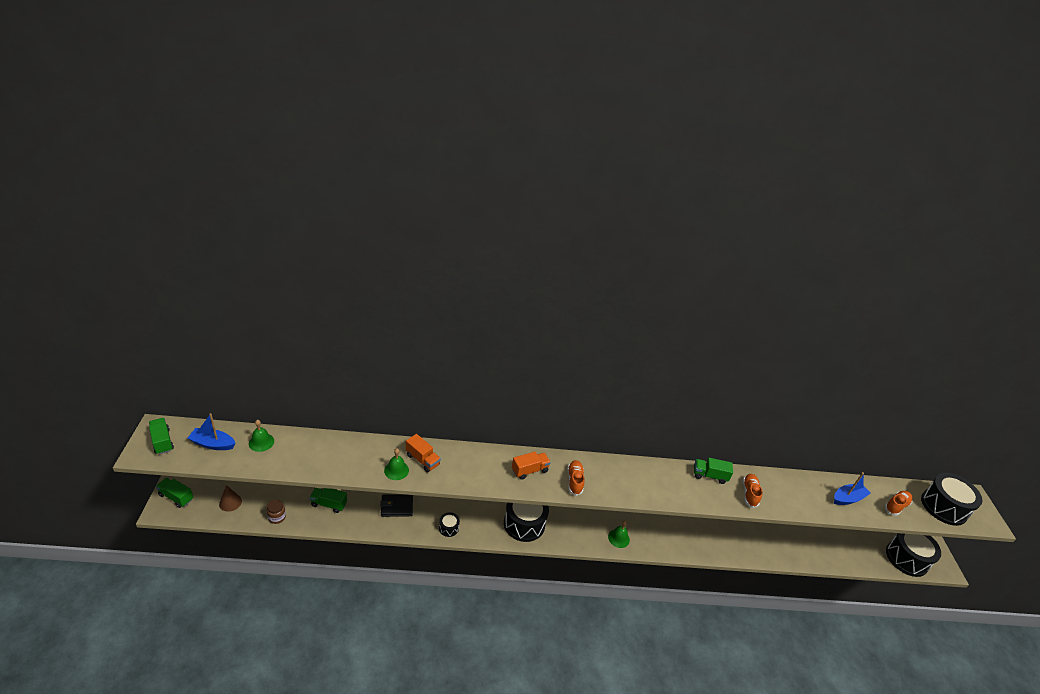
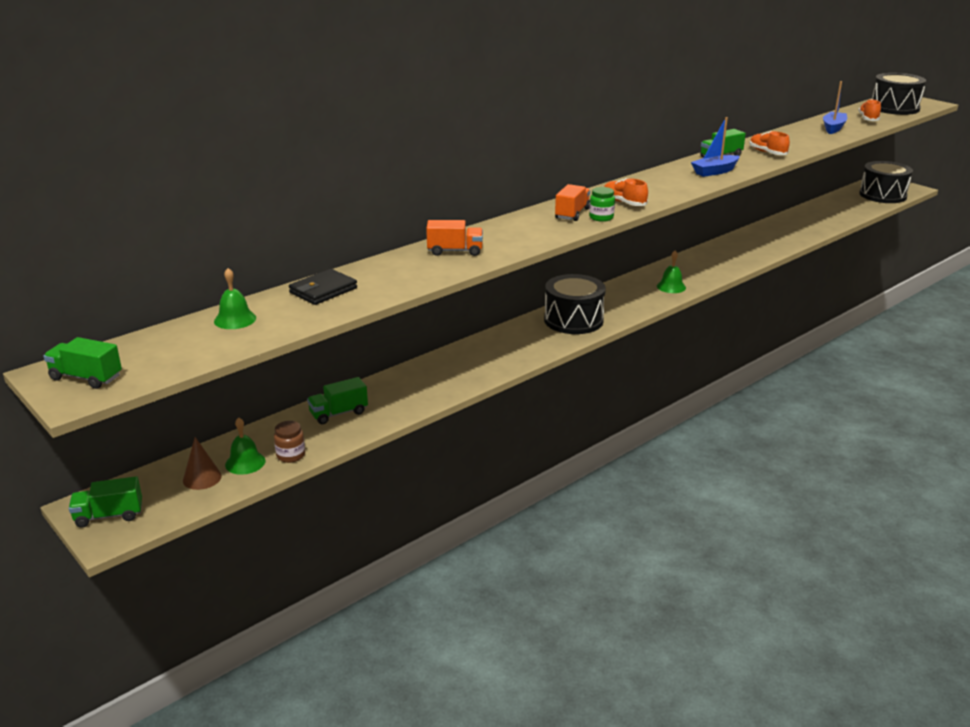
camera: 35 degrees left, 10 degrees down
blue boat [188,413,236,450] -> blue boat moved to [691,117,739,177]
black wallet [380,494,413,517] -> black wallet moved to [289,269,357,305]
green bell [384,448,409,480] -> green bell moved to [225,418,265,475]
black drum [439,512,460,537] -> none
none -> green jar [589,187,615,222]

